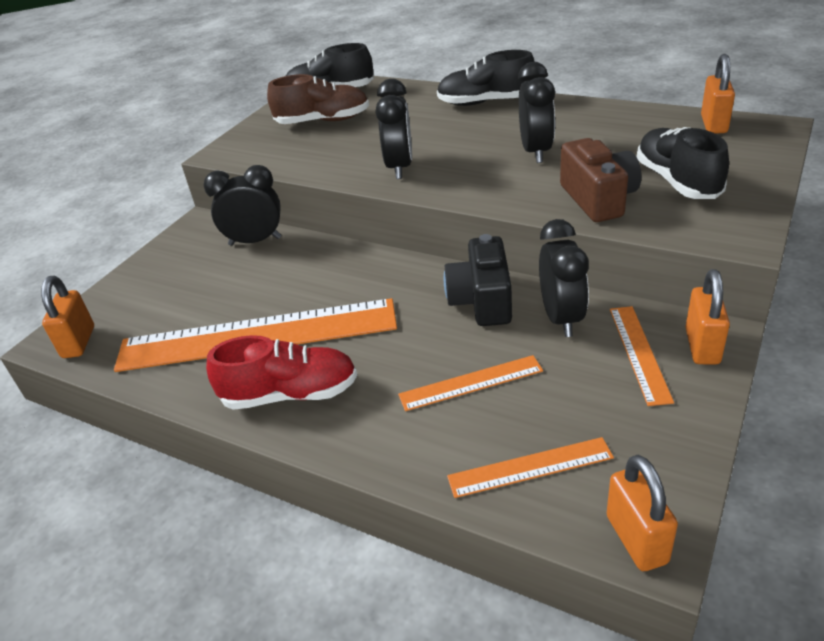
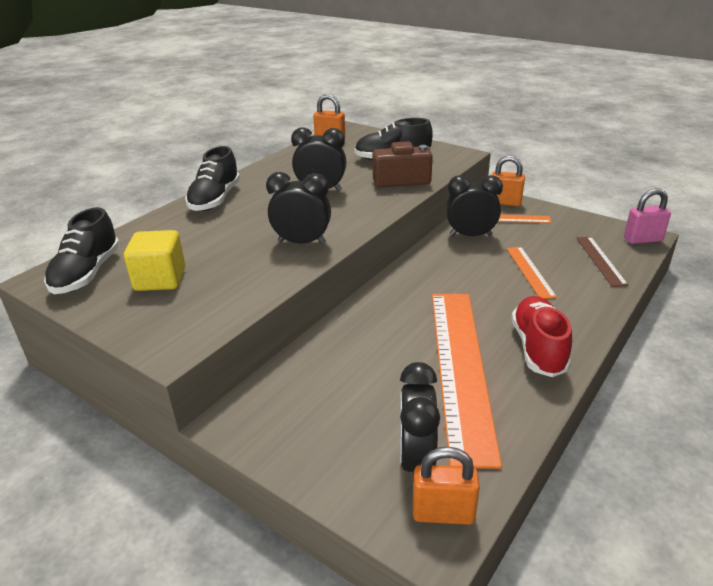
camera: 85 degrees left, 5 degrees down
black clock [204,165,281,246] -> black clock moved to [400,362,440,477]
brown shoe [267,74,369,124] -> yellow cube [124,230,185,291]
black camera [444,234,512,326] -> none
orange ruler [447,437,614,498] -> brown ruler [577,237,628,287]
orange padlock [607,455,678,571] -> pink padlock [624,188,671,244]

